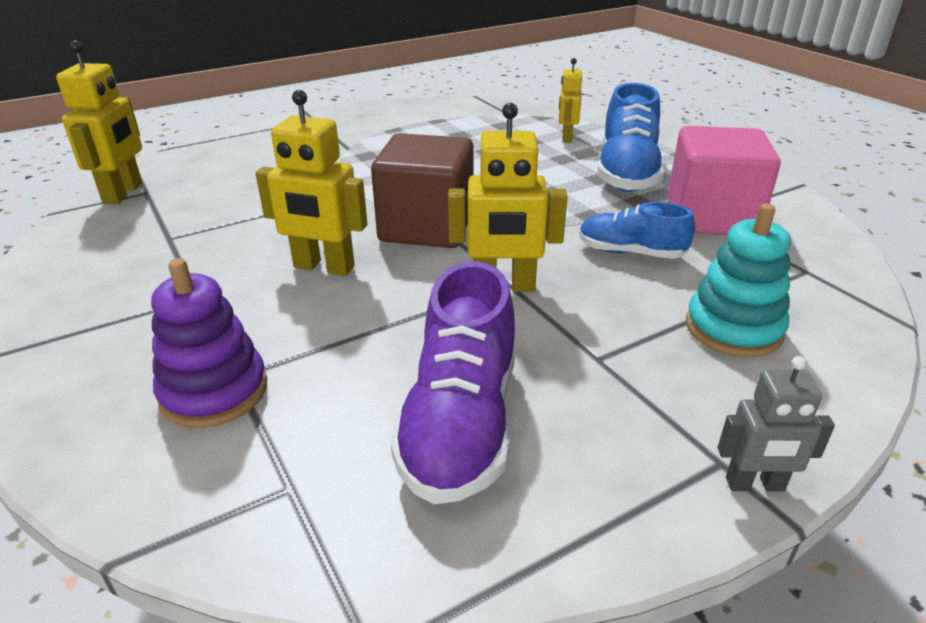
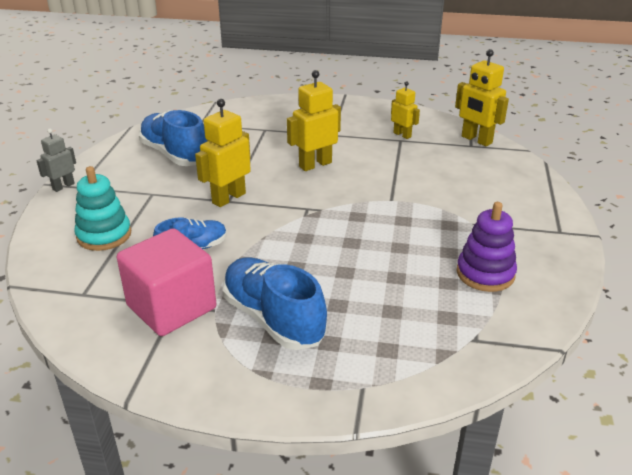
camera: 130 degrees right, 0 degrees up
purple stacking toy [151,258,267,428] -> purple stacking toy moved to [457,202,517,292]
brown cube [371,133,474,248] -> none
purple shoe [391,261,515,504] -> blue shoe [139,110,208,166]
yellow robot [559,58,582,143] -> yellow robot moved to [391,81,420,139]

